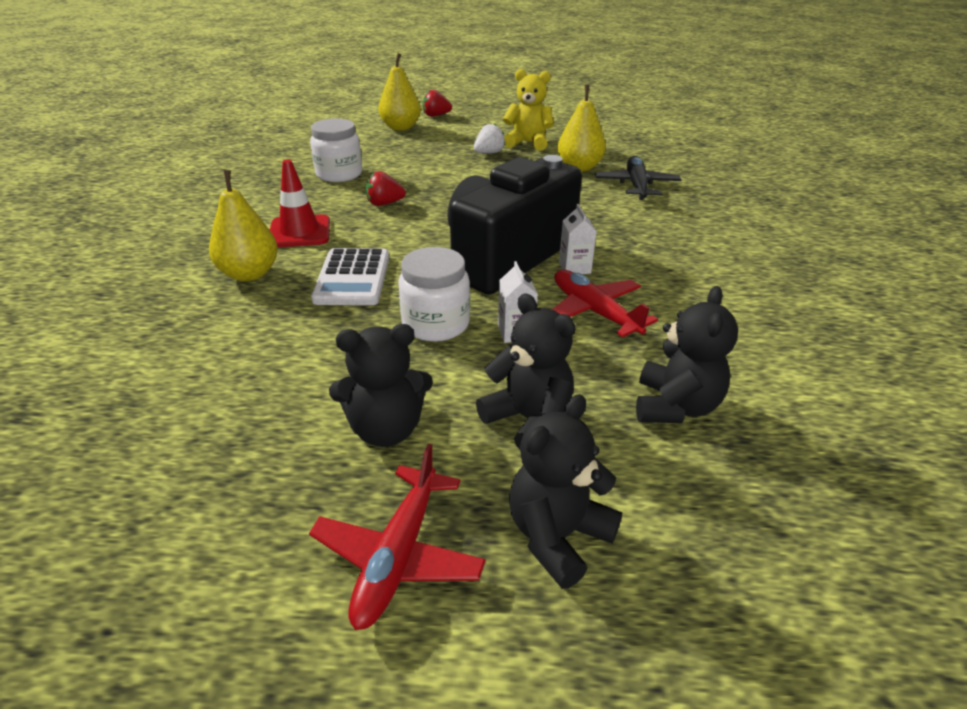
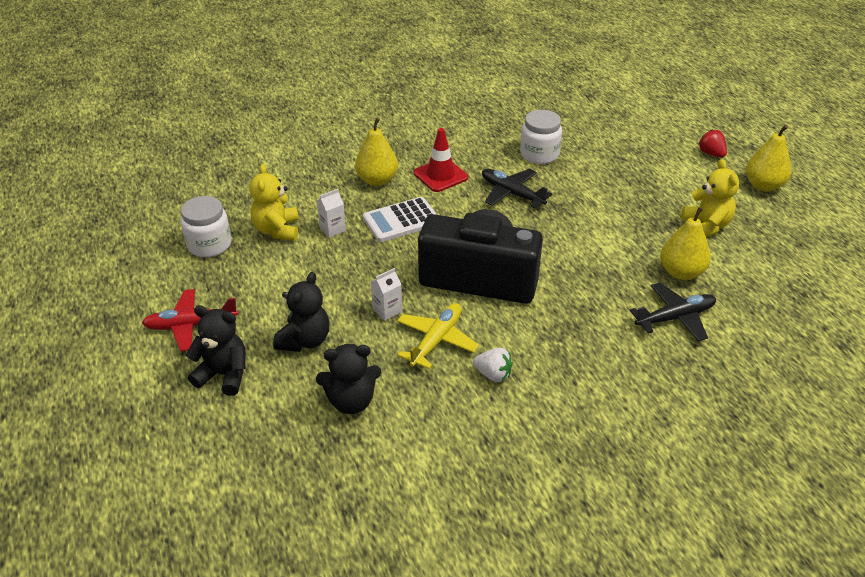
camera: 65 degrees right, 5 degrees up
black teddy bear [329,324,433,447] -> none
red strawberry [366,171,406,206] -> black plane [482,169,552,208]
yellow pear [378,53,421,131] -> yellow pear moved to [746,125,791,192]
white jar [398,247,470,342] -> white jar moved to [181,196,231,257]
white strawberry [474,124,505,154] -> white strawberry moved to [473,348,512,382]
red plane [552,270,658,337] -> yellow plane [397,303,479,369]
white carton [559,204,597,274] -> white carton moved to [317,189,346,238]
none -> yellow teddy bear [250,164,299,241]

